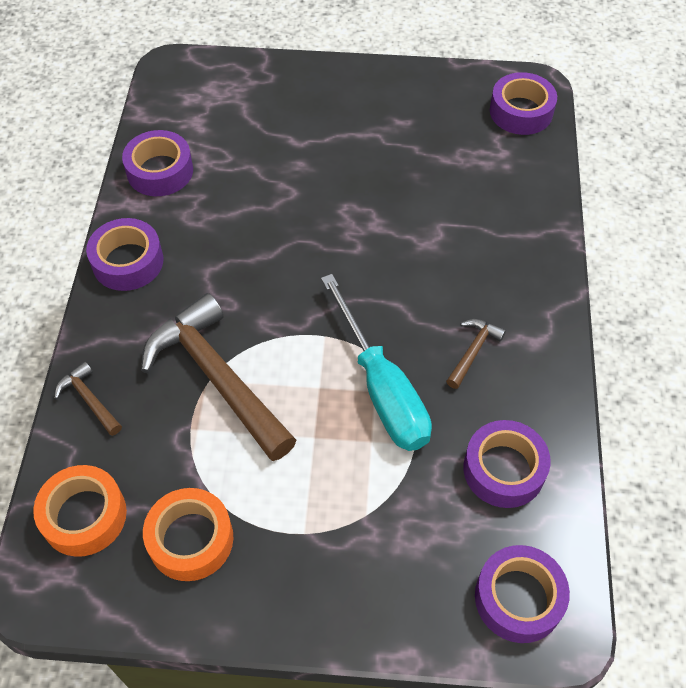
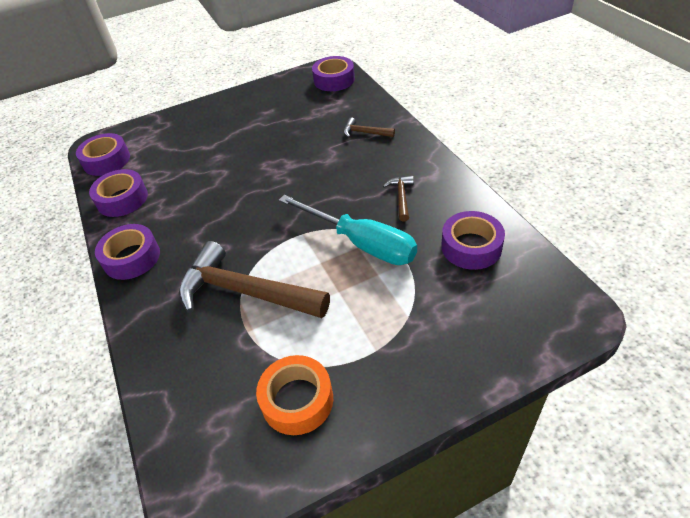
camera: 25 degrees left, 10 degrees down
orange tape [33,465,127,557] -> none
brown hammer [55,362,122,436] -> brown hammer moved to [343,118,395,138]
purple tape [475,545,570,643] -> purple tape moved to [76,133,130,176]

